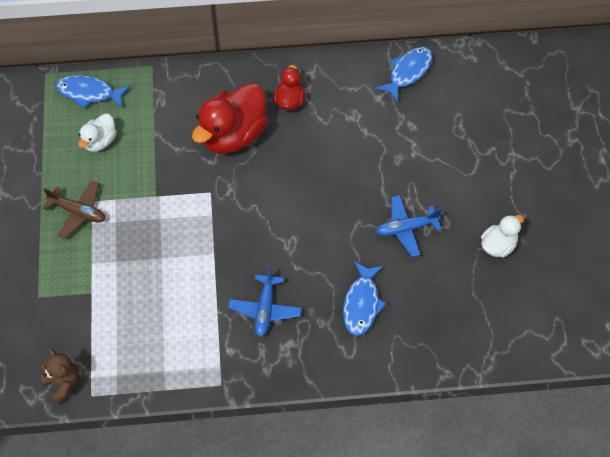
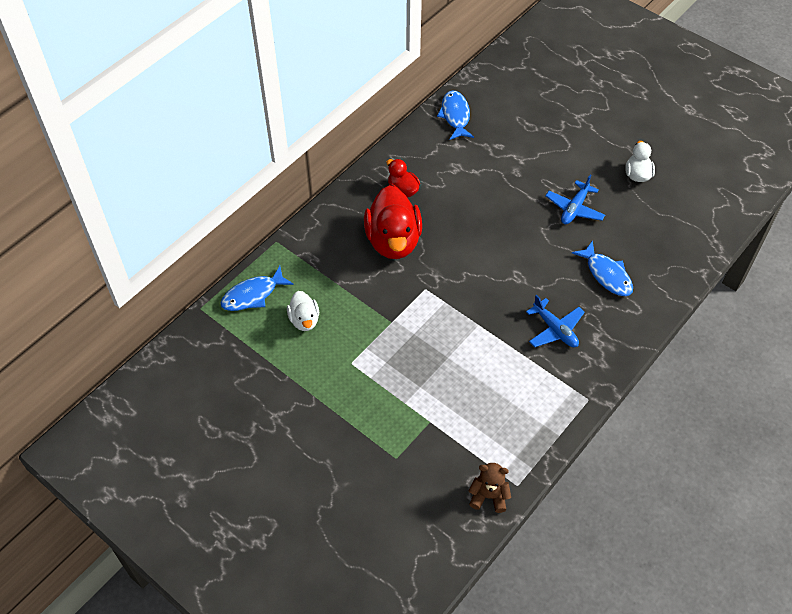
camera: 45 degrees left, 5 degrees down
brown plane [43,180,105,239] -> none

